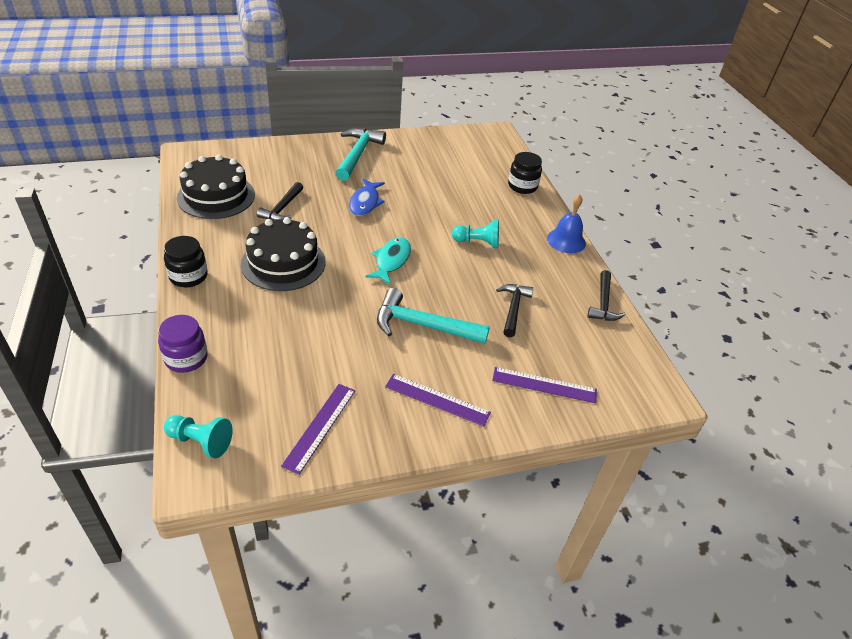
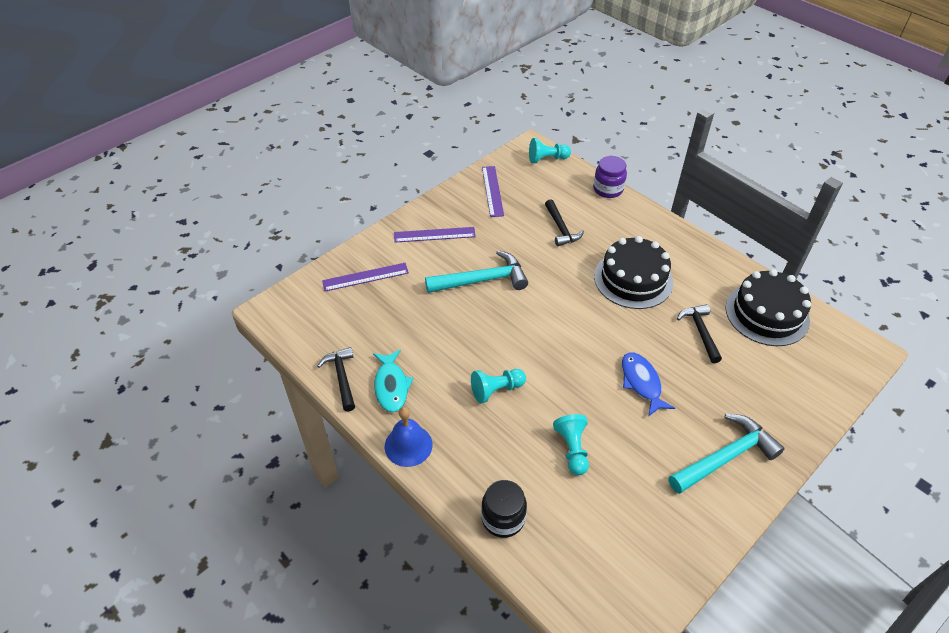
camera: 155 degrees right, 5 degrees up
black jar [164,236,208,287] -> none
turquoise hammer [336,128,386,181] -> turquoise hammer turned 105 degrees counterclockwise [669,414,785,494]
turquoise fish [365,238,411,285] -> turquoise fish moved to [373,350,414,412]
black hammer [496,284,534,337] -> black hammer moved to [545,199,584,246]
none -> turquoise pawn [553,414,589,475]

